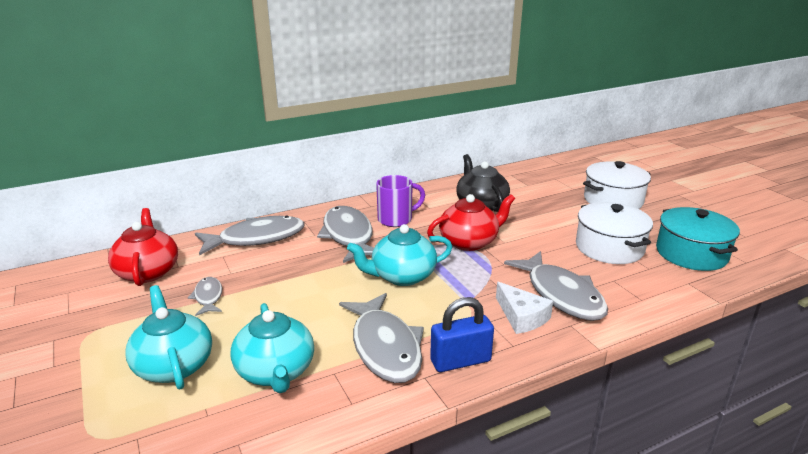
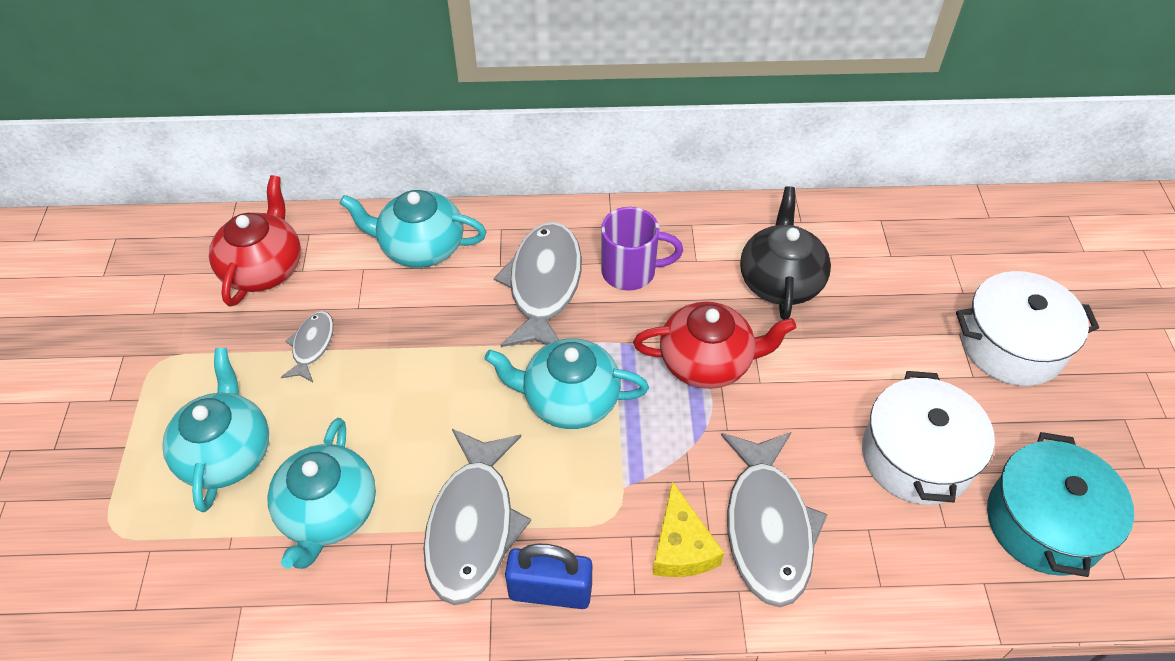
camera: 25 degrees right, 25 degrees up
grey fish [195,215,305,256] -> turquoise teapot [340,190,486,268]
white cheese [496,282,553,334] -> yellow cheese [652,481,724,577]

